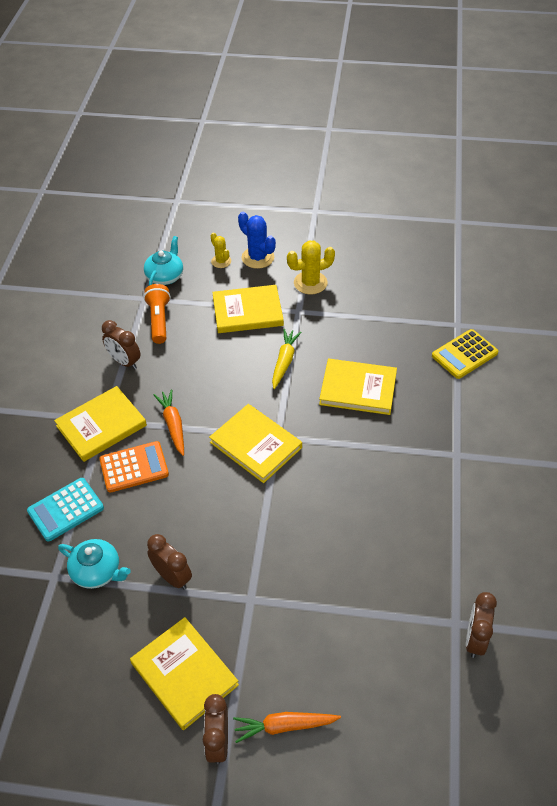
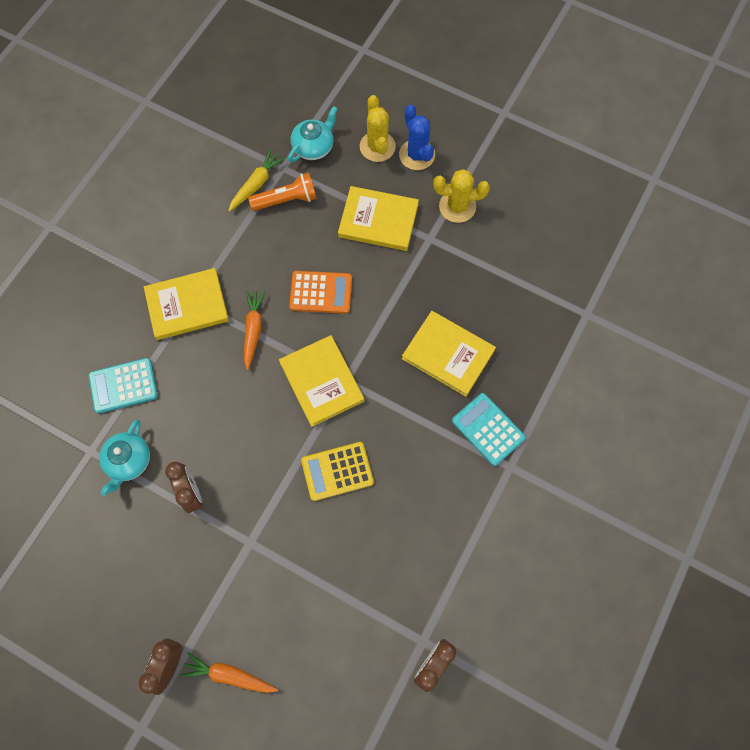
camera: 20 degrees right, 20 degrees up
turquoise teapot [58,539,131,589] -> turquoise teapot turned 60 degrees clockwise [99,420,150,496]
orange calculator [99,441,169,493] -> orange calculator moved to [289,271,352,314]
brown clock [102,320,141,369] -> none
yellow book [130,617,239,730] -> none
orange flashlight [144,284,171,344] -> orange flashlight turned 60 degrees clockwise [248,173,317,211]
yellow cactus [211,233,231,268] -> yellow cactus [360,95,396,162], size x1.63
yellow carrot [272,329,301,389] -> yellow carrot moved to [228,149,285,212]
yellow calculator [432,329,498,379] -> yellow calculator moved to [301,442,374,501]
none -> turquoise calculator [452,393,526,466]

